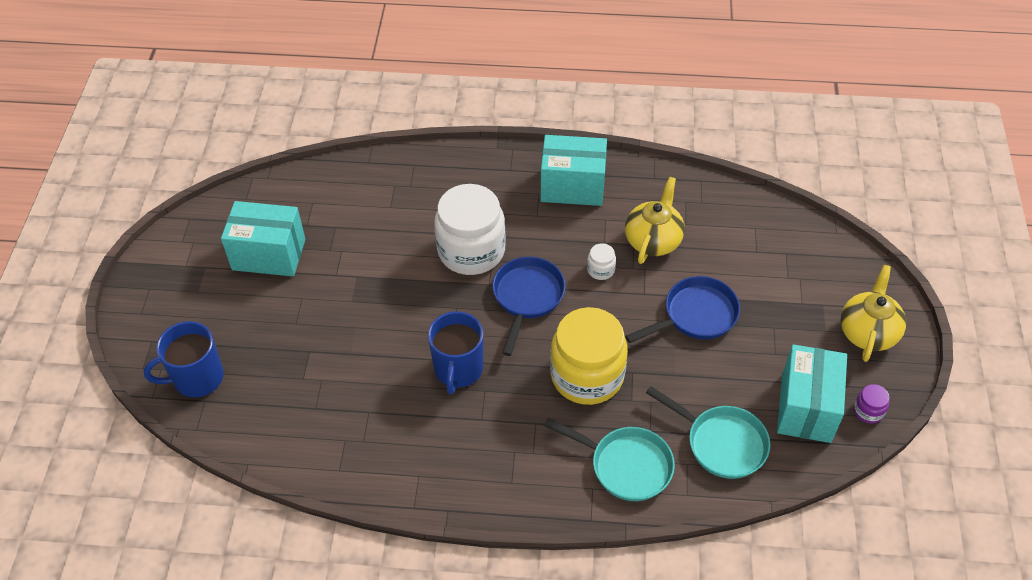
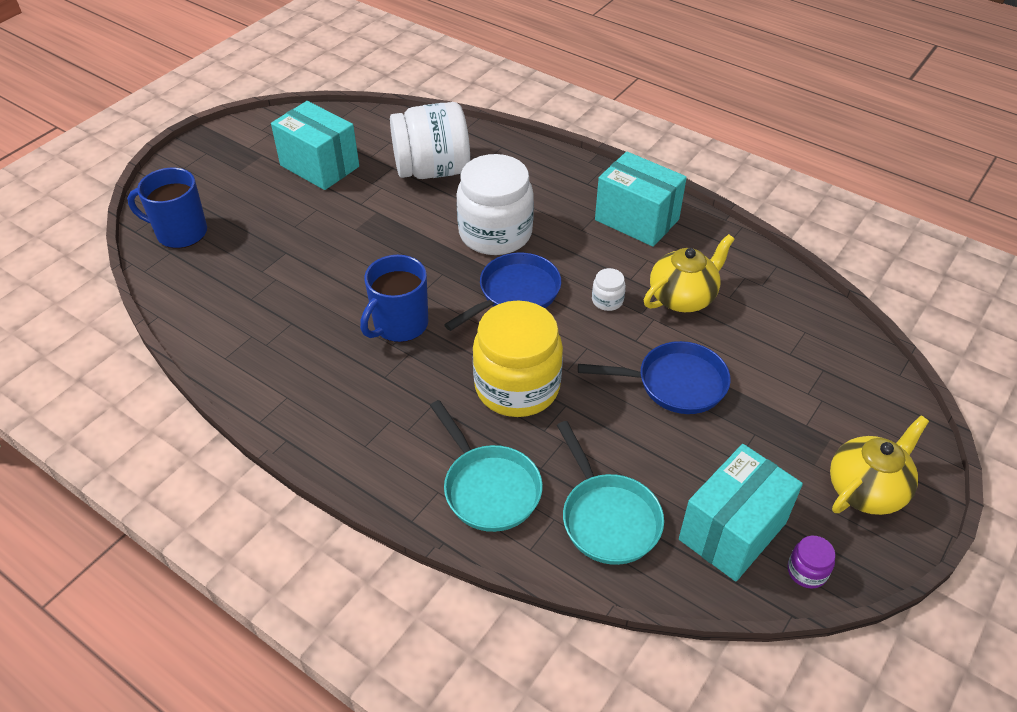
camera: 30 degrees right, 5 degrees down
none -> white jar [390,102,470,179]

